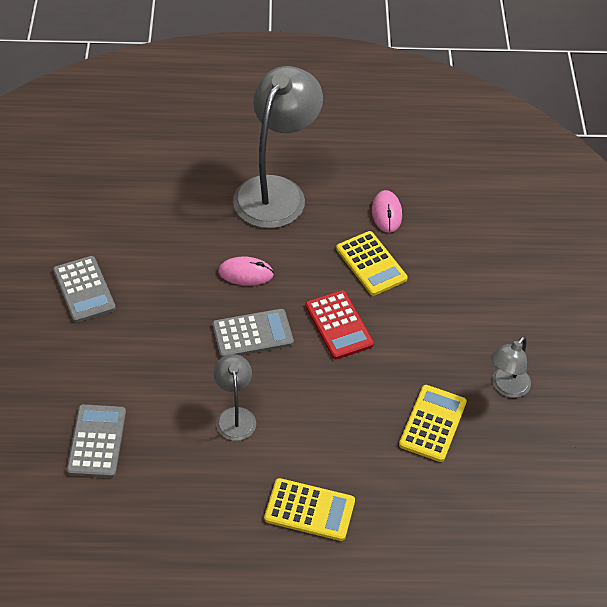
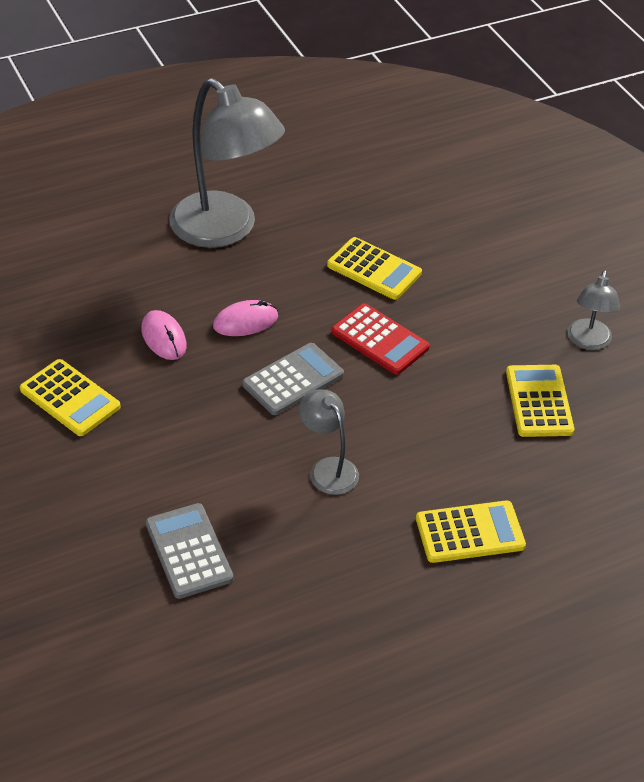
camera: 25 degrees left, 5 degrees down
grey calculator [53,256,116,323] -> yellow calculator [20,359,121,436]
grey lamp [233,66,323,228] -> grey lamp turned 135 degrees clockwise [169,78,285,248]
pink mouse [372,190,402,233] -> pink mouse moved to [141,310,187,360]

